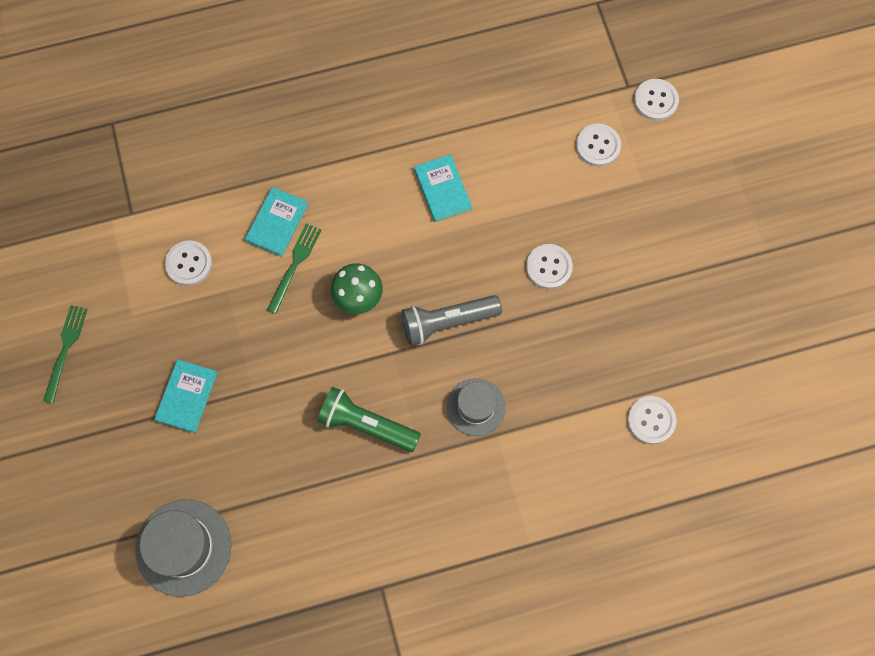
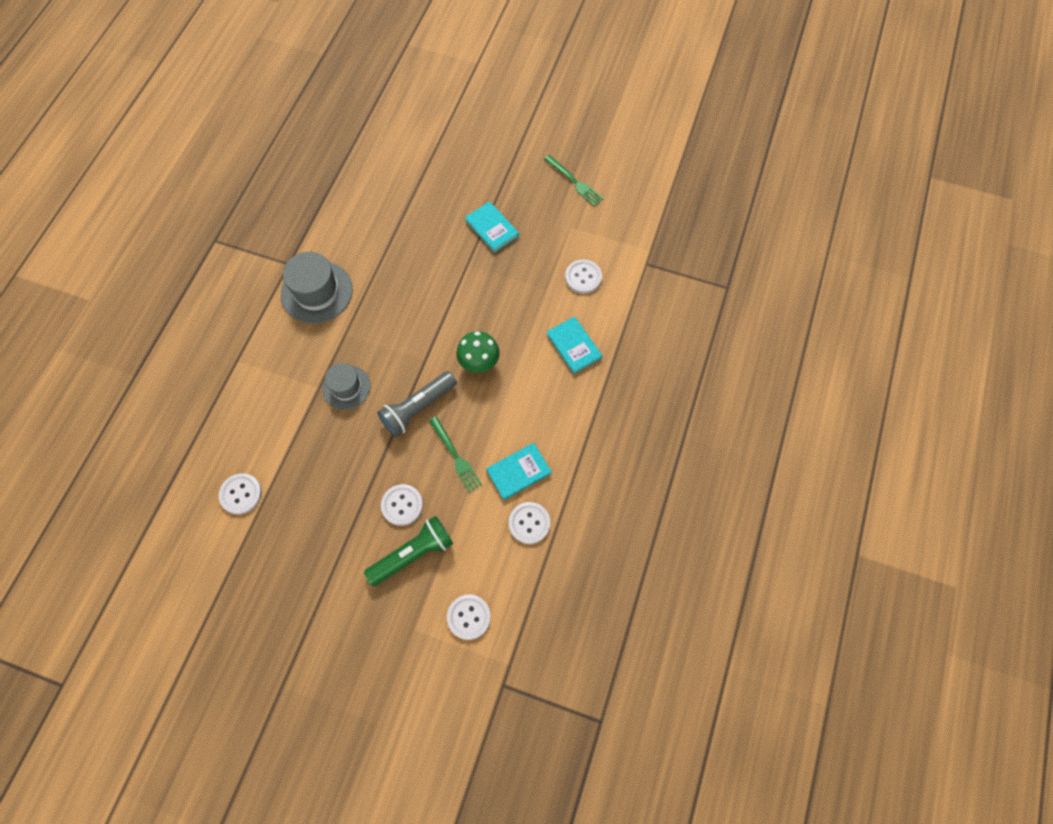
camera: 125 degrees right, 5 degrees down
grey hat [135,499,232,597] -> grey hat moved to [281,252,353,324]
green fork [267,223,321,314] -> green fork moved to [429,416,482,493]
green flashlight [317,387,421,452] -> green flashlight moved to [364,516,453,586]
grey flashlight [401,295,502,346] -> grey flashlight turned 150 degrees counterclockwise [377,371,457,437]
turquoise book [414,154,472,222] -> turquoise book turned 45 degrees counterclockwise [486,443,552,500]
white button [634,79,679,121] -> white button moved to [509,502,550,544]

